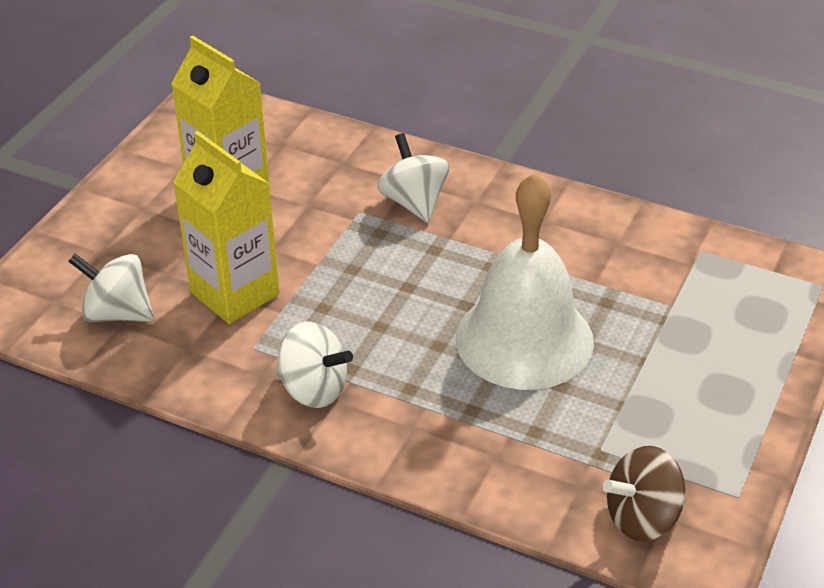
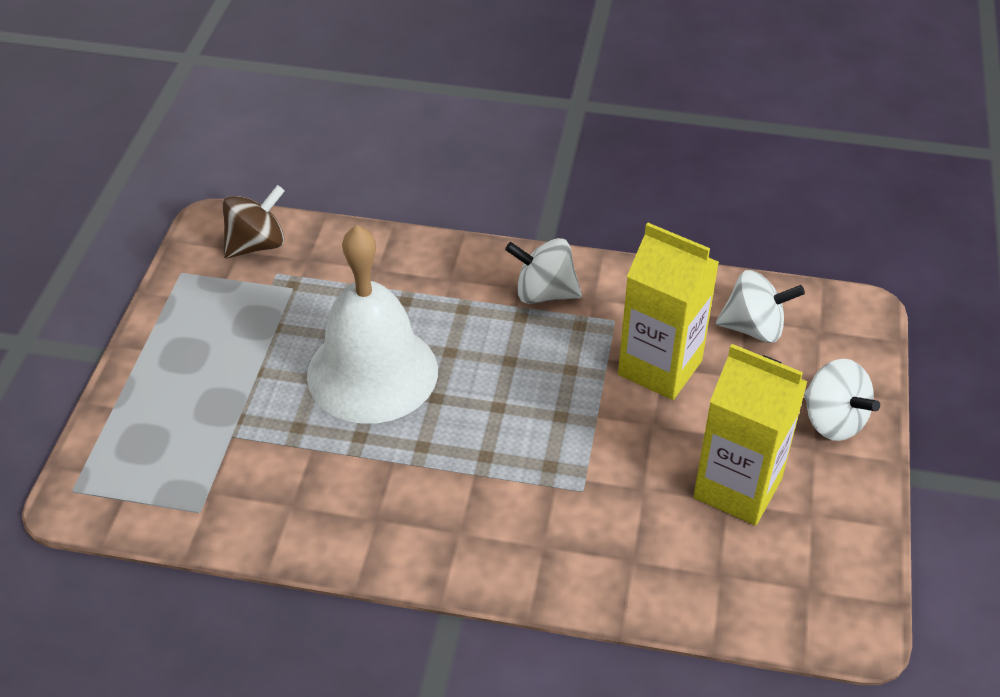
camera: 165 degrees right, 5 degrees up
white spinning top [377,133,449,223] -> white spinning top moved to [804,359,880,441]

